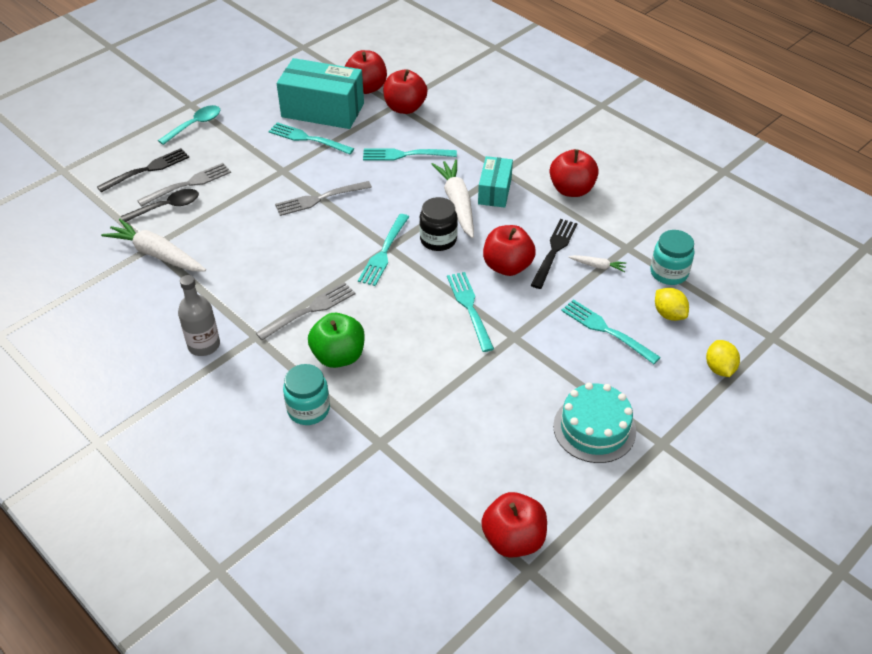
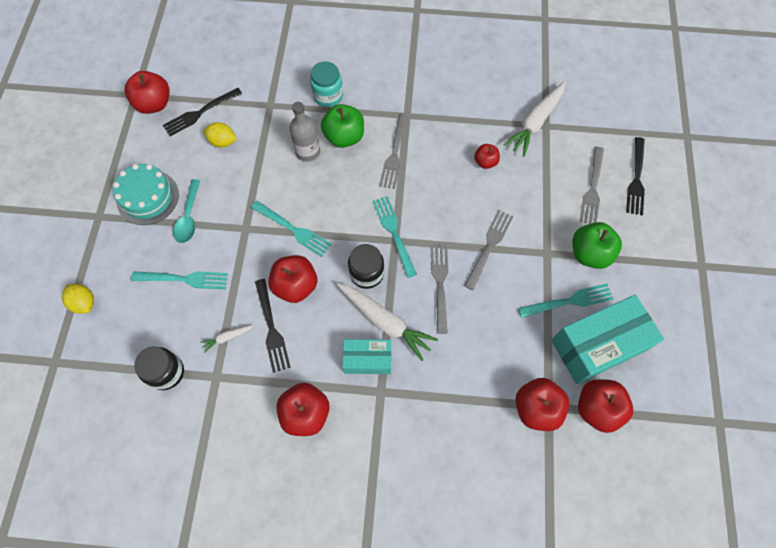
camera: 140 degrees right, 20 degrees up
white carrot [101,219,206,272] -> white carrot turned 135 degrees clockwise [503,81,565,157]
black spoon [121,189,199,222] -> none
turquoise spoon [158,105,220,145] -> turquoise spoon moved to [173,179,201,243]
grey bottle [178,275,220,356] -> grey bottle moved to [289,102,320,162]
turquoise fork [363,148,457,160] -> none
turquoise box [478,156,513,208] -> turquoise box turned 60 degrees counterclockwise [342,339,391,374]
turquoise jar [650,230,694,285] -> black jar [134,346,184,390]
yellow lemon [655,288,689,321] -> yellow lemon moved to [203,122,237,148]
none -> black fork [163,88,242,136]
none -> grey fork [430,244,448,334]
none -> red apple [474,144,500,169]
none -> green apple [572,222,622,269]

